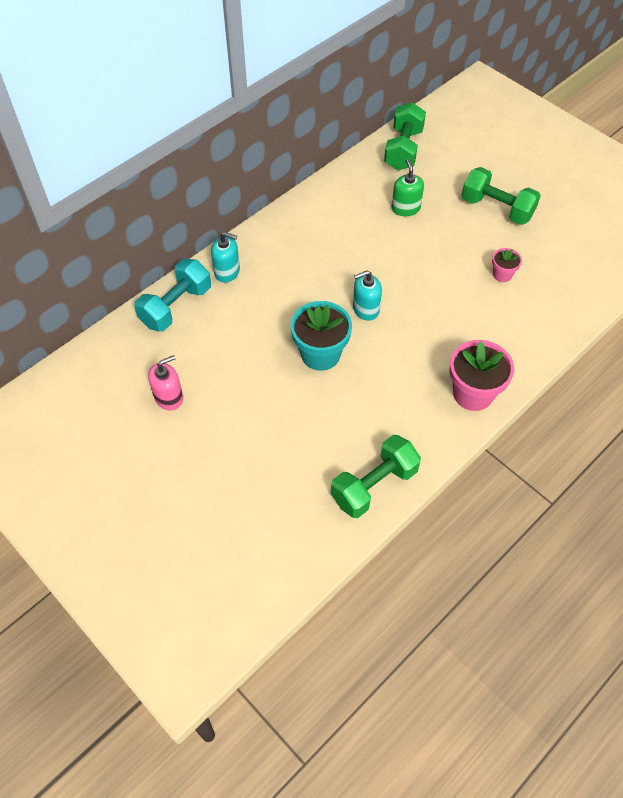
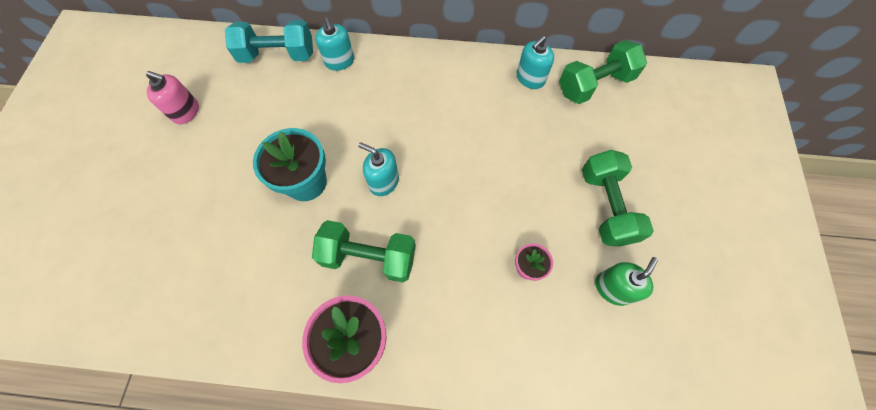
camera: 50 degrees right, 10 degrees up
green dumbbell [331,435,421,518] -> green dumbbell moved to [312,220,416,282]
green soap dispenser [392,159,424,216] -> green soap dispenser moved to [595,257,658,306]
none -> turquoise soap dispenser [517,36,554,89]

